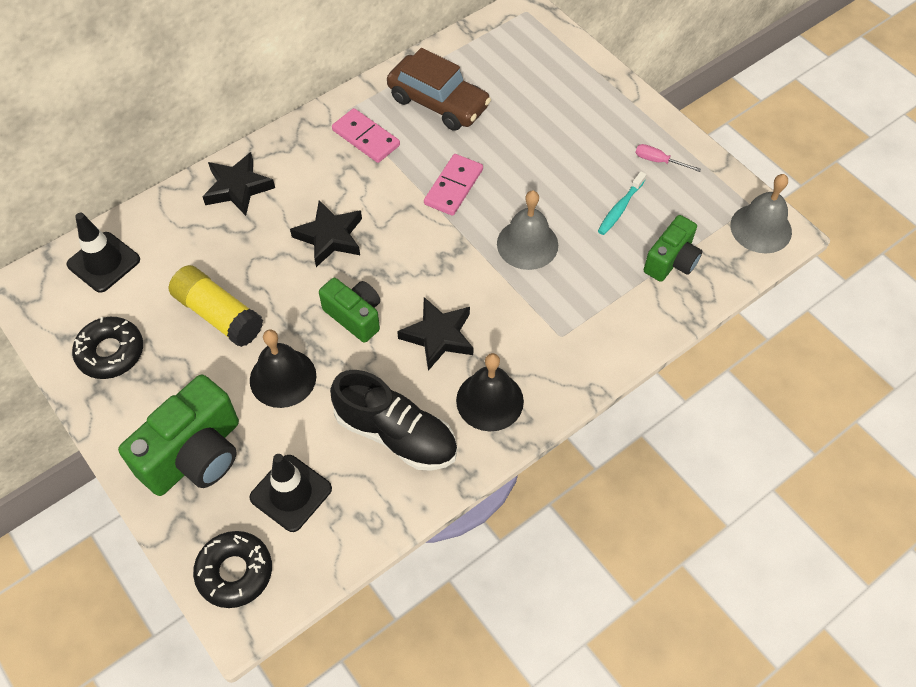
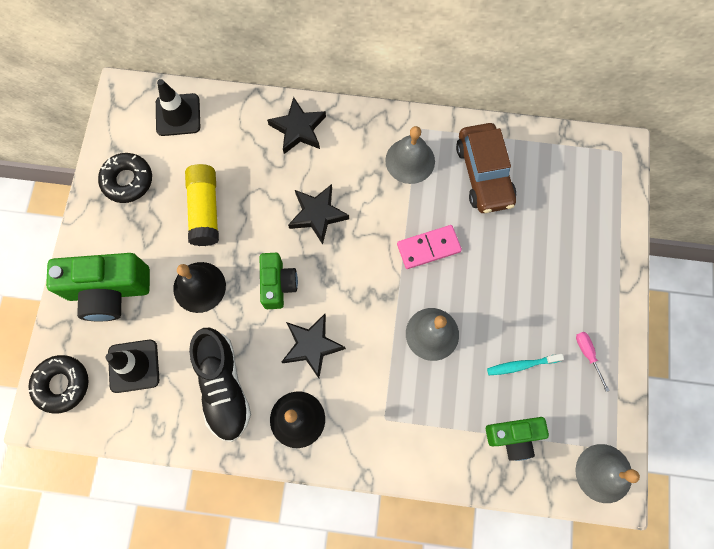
camera: 45 degrees right, 15 degrees up
pink domino [332,108,400,163] -> grey bell [385,126,435,184]

